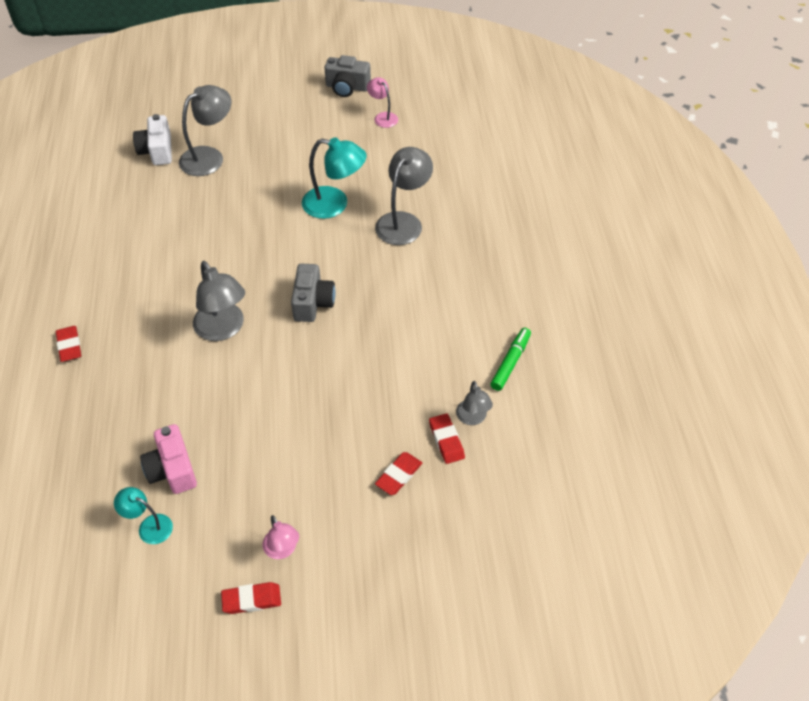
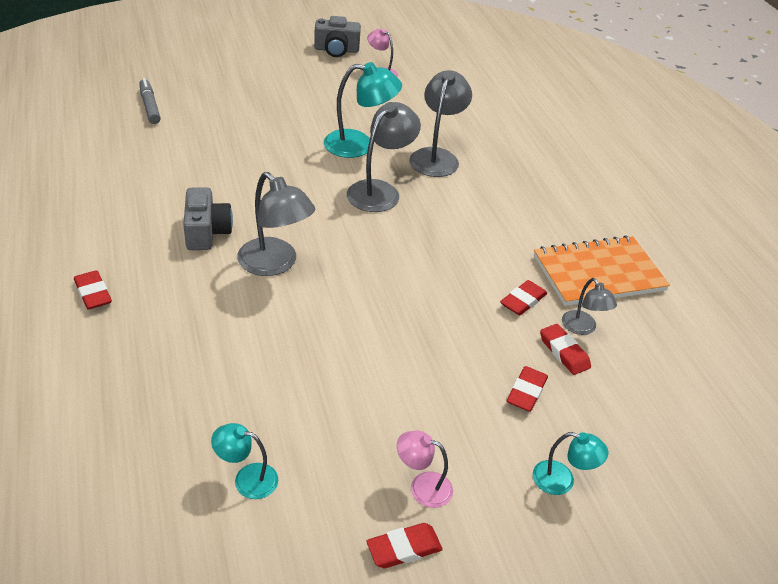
camera: 15 degrees left, 10 degrees down
white camera [133,114,172,165] -> grey marker [139,78,161,124]
pink camera [140,424,197,494] -> none
grey lamp [179,85,231,176] -> grey lamp moved to [347,102,421,212]
pink lamp [262,515,299,559] -> pink lamp turned 150 degrees clockwise [397,430,453,508]
grey camera [291,264,335,322] -> grey camera moved to [183,187,233,250]
green marker [490,328,531,391] -> orange notebook [534,235,670,306]
none -> red eraser [500,280,547,316]
none -> turquoise lamp [533,432,608,495]

